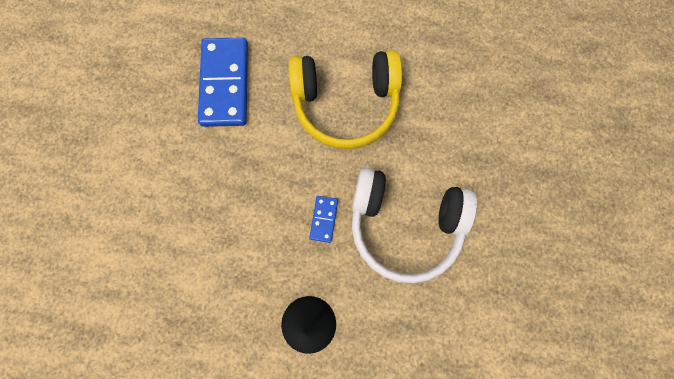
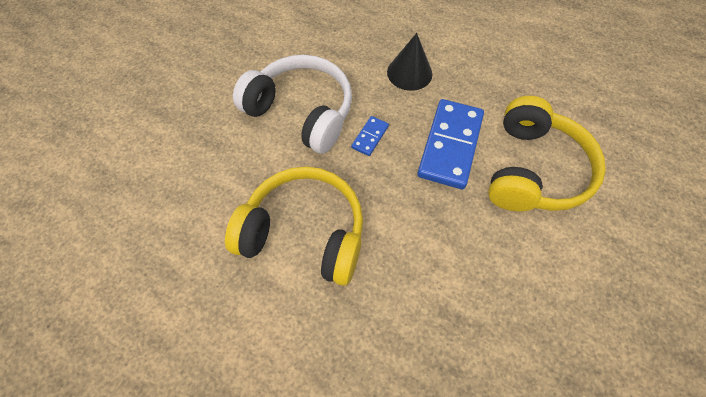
camera: 160 degrees left, 15 degrees down
blue domino [198,38,248,127] -> blue domino moved to [417,99,484,189]
none -> yellow headphones [488,96,606,211]

